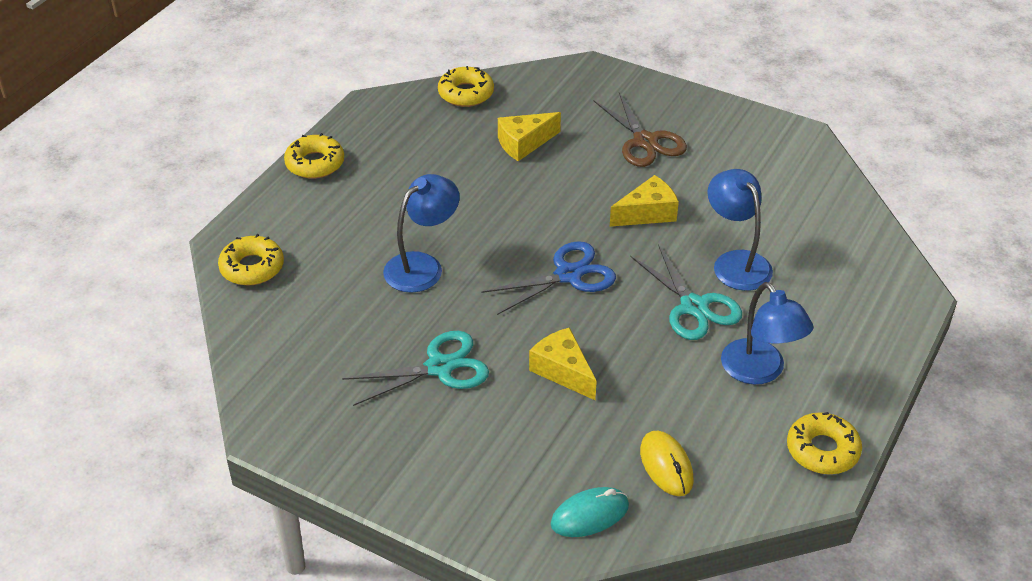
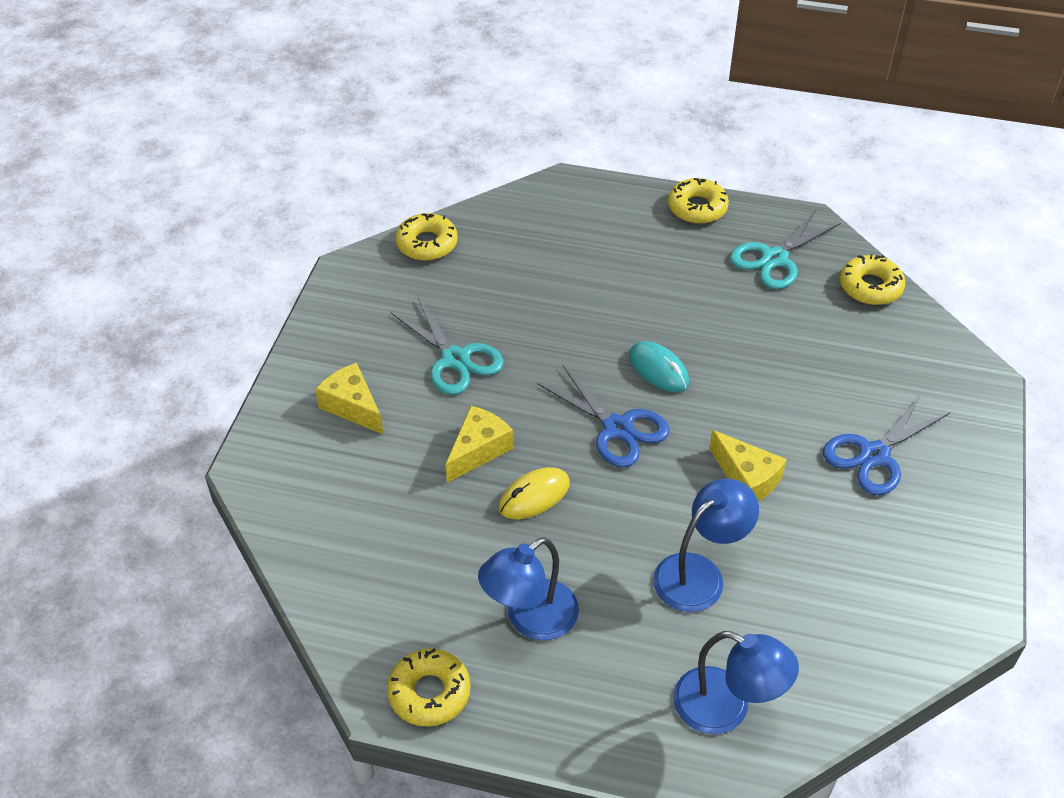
camera: 75 degrees right, 5 degrees up
yellow donut [218,234,284,286] -> yellow donut moved to [395,213,458,261]
blue lamp [383,174,460,293] -> blue lamp moved to [673,631,799,734]
yellow cheese [498,112,561,161] -> yellow cheese moved to [315,363,384,435]
turquoise mouse [551,487,629,537] -> turquoise mouse moved to [629,341,689,392]
brown scissors [594,92,687,167] -> blue scissors [823,393,951,495]
turquoise scissors [631,244,742,340] -> turquoise scissors moved to [730,210,841,289]
yellow mouse [640,431,694,496] -> yellow mouse moved to [499,467,570,519]

